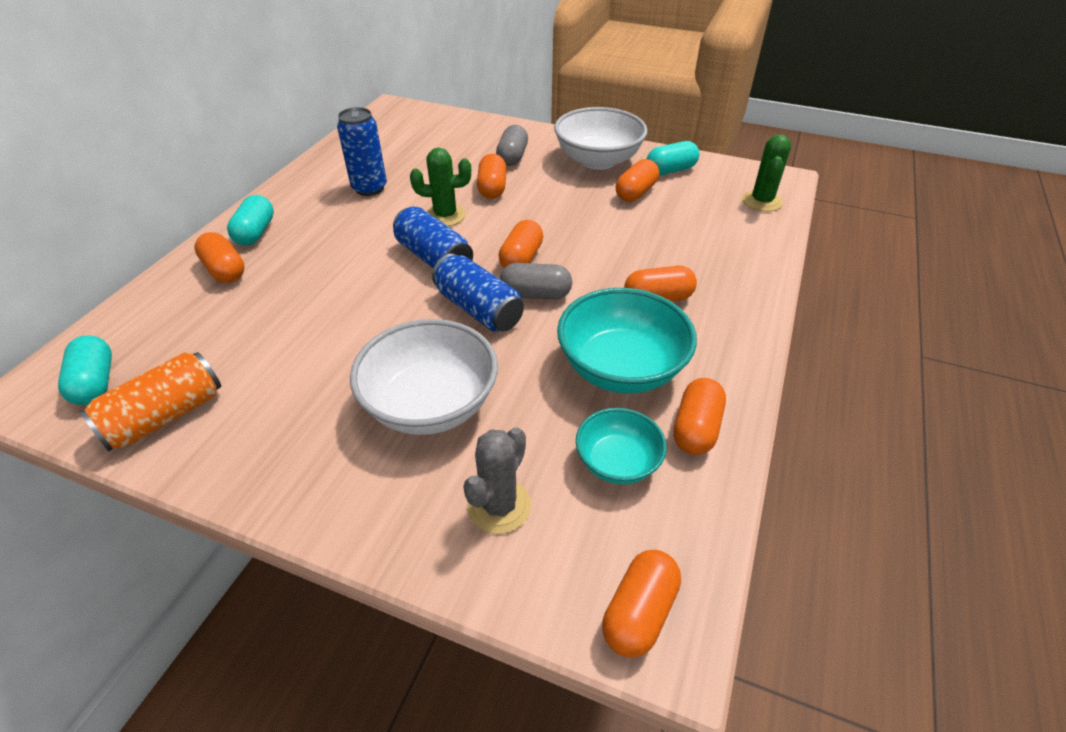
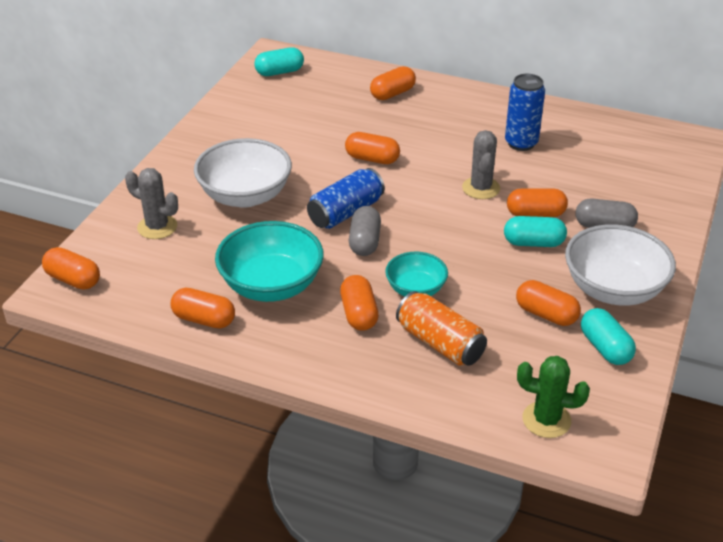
camera: 90 degrees right, 5 degrees down
orange can [79,352,221,451] -> orange can moved to [396,291,487,366]
turquoise capsule [227,195,274,246] -> turquoise capsule moved to [504,216,567,247]
blue can [393,206,473,269] -> none
green cactus [410,148,471,226] -> grey cactus [462,130,500,199]
orange capsule [499,220,543,268] -> orange capsule moved to [345,132,400,164]
turquoise bowl [576,408,667,484] -> turquoise bowl moved to [385,251,448,297]

